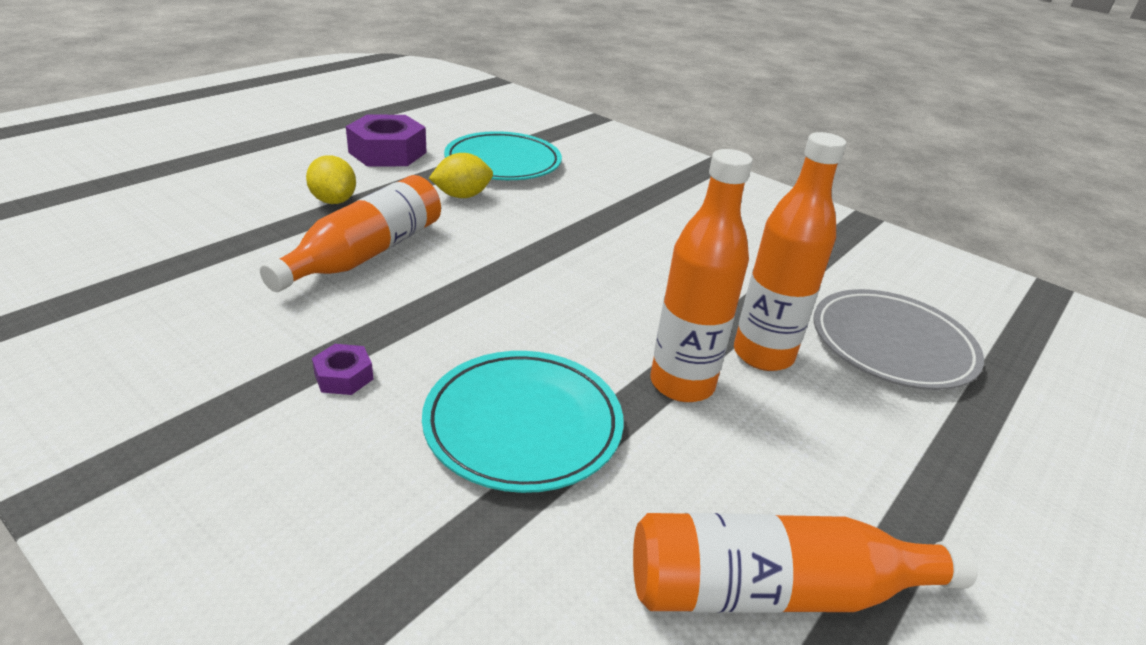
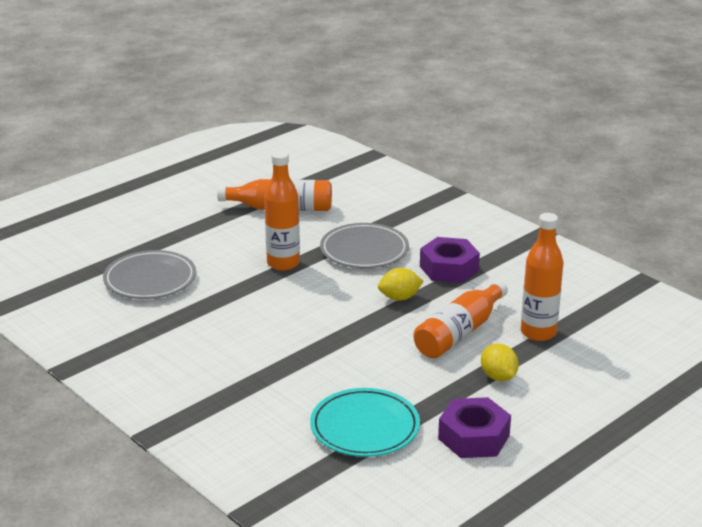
camera: 170 degrees left, 5 degrees down
purple nut [312,344,373,395] -> purple nut [420,237,480,283], size x2.08
turquoise plate [422,351,624,493] -> grey plate [320,223,409,268]
yellow lemon [429,153,493,198] -> yellow lemon moved to [378,268,424,301]
orange bottle [734,132,846,371] -> orange bottle moved to [521,213,563,341]

